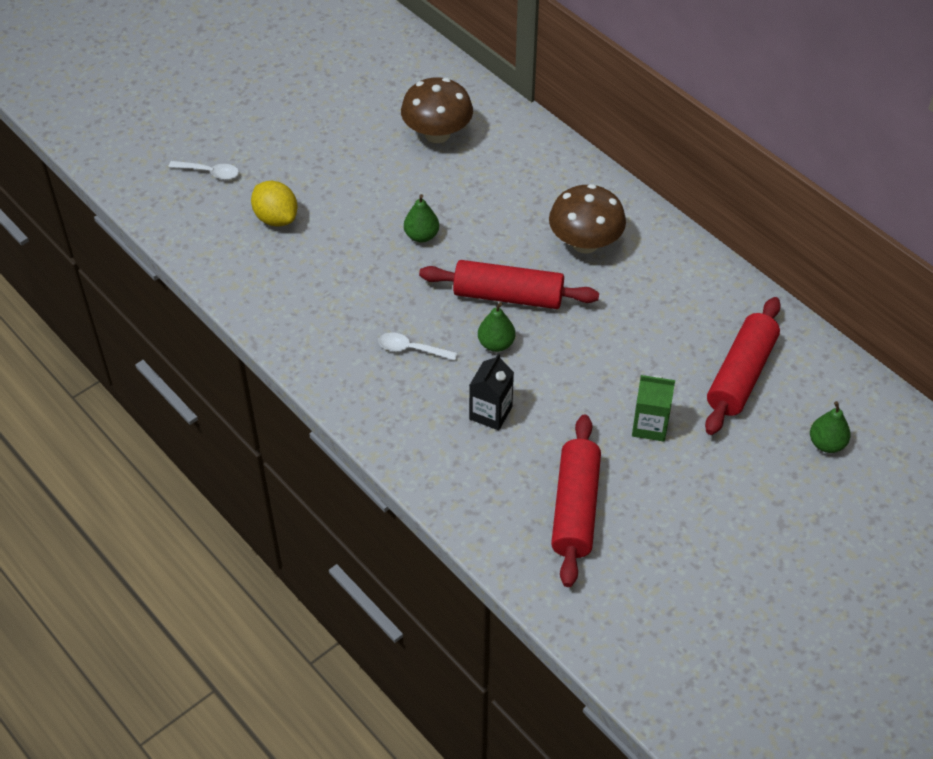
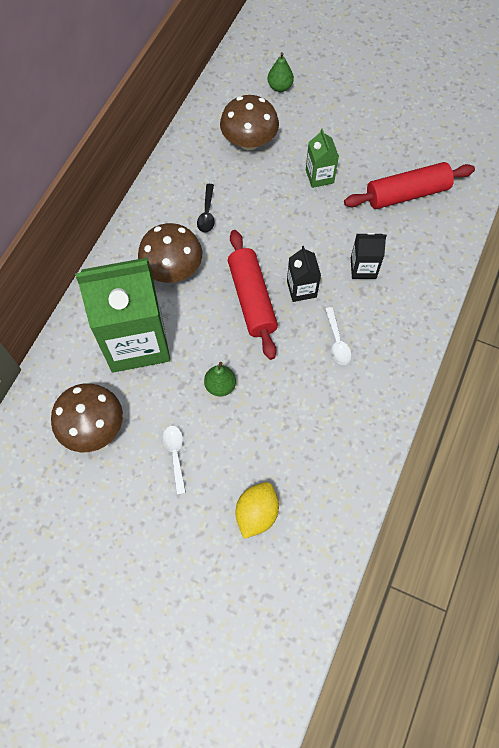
camera: 115 degrees left, 15 degrees up
white spoon [168,161,239,180] -> white spoon moved to [163,426,186,495]
green pear [478,302,515,352] -> black carton [287,246,321,302]
red rolling pin [705,297,781,435] -> brown mushroom [220,95,279,150]
none -> green carton [75,257,170,373]
none -> black spoon [197,184,215,233]

